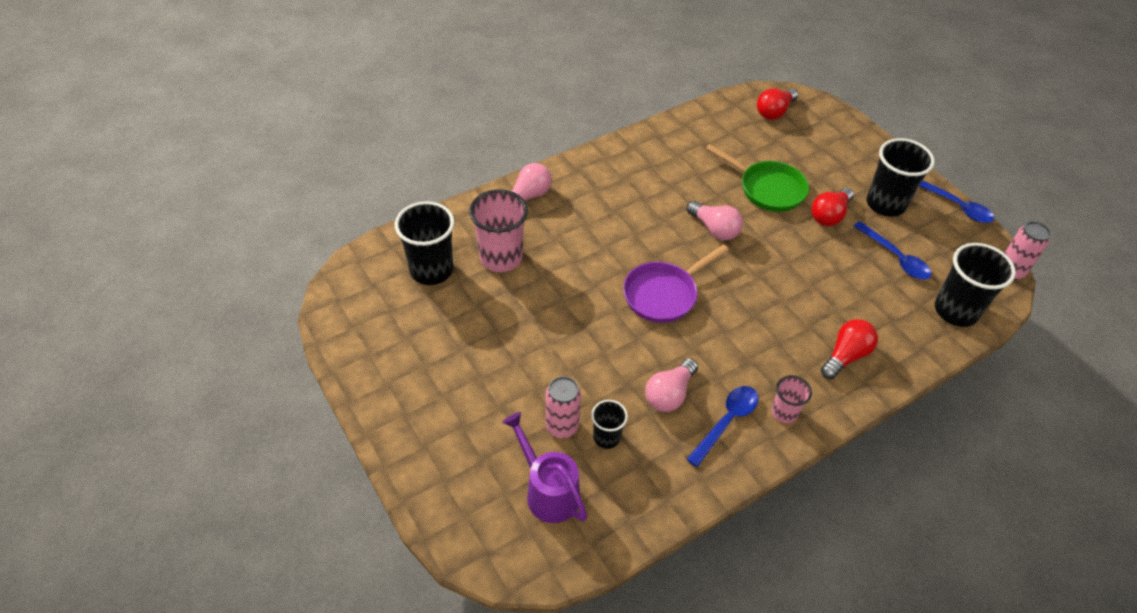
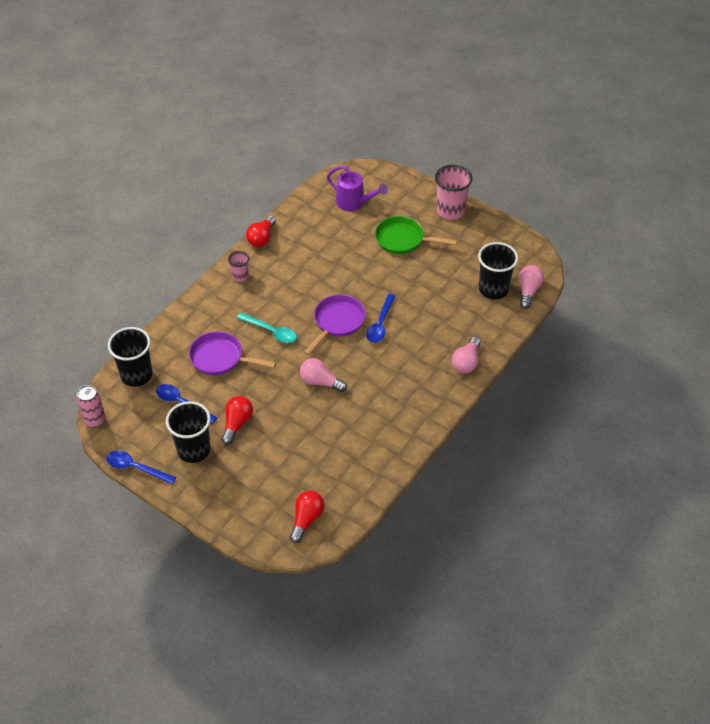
camera: 160 degrees right, 0 degrees up
pink cup [469,189,528,272] -> pink cup moved to [435,165,473,220]
pink can [546,376,581,438] -> none
black cup [591,400,628,449] -> none
pink light bulb [645,358,698,412] -> pink light bulb moved to [519,265,544,309]
blue spoon [686,386,758,467] -> blue spoon moved to [366,294,395,343]
green pan [706,144,809,212] -> green pan moved to [375,216,457,254]
red light bulb [821,319,878,379] -> red light bulb moved to [246,216,276,247]
none -> purple pan [189,331,276,375]
none -> turquoise spoon [237,313,297,343]

